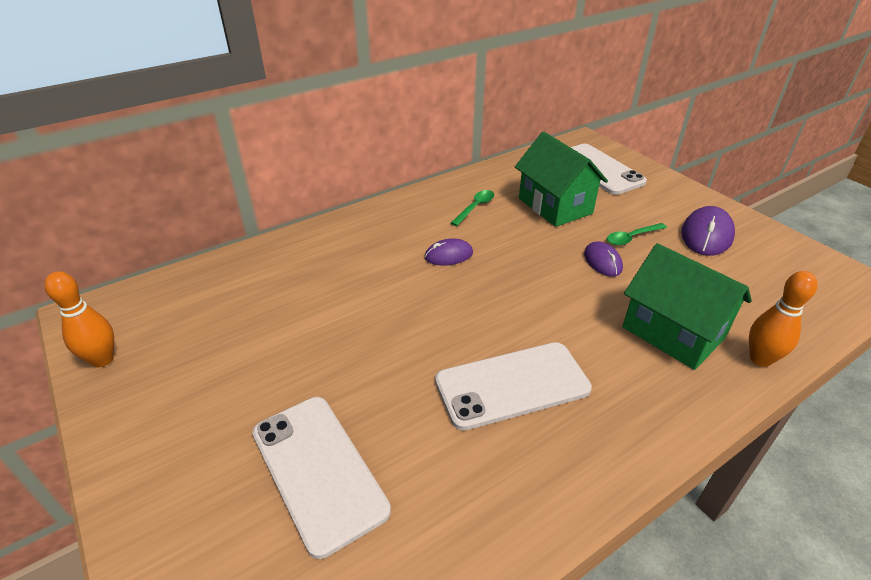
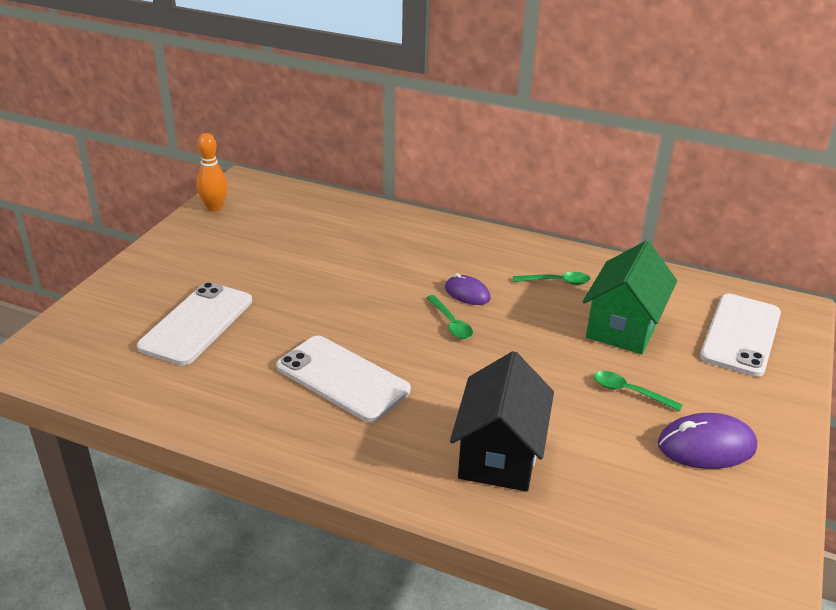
camera: 55 degrees right, 5 degrees down
purple mouse [584,241,623,277] -> none
green house [623,243,752,370] -> black house [450,351,554,492]
orange bowling pin [749,271,818,367] -> none
none -> green spoon [426,295,473,339]

